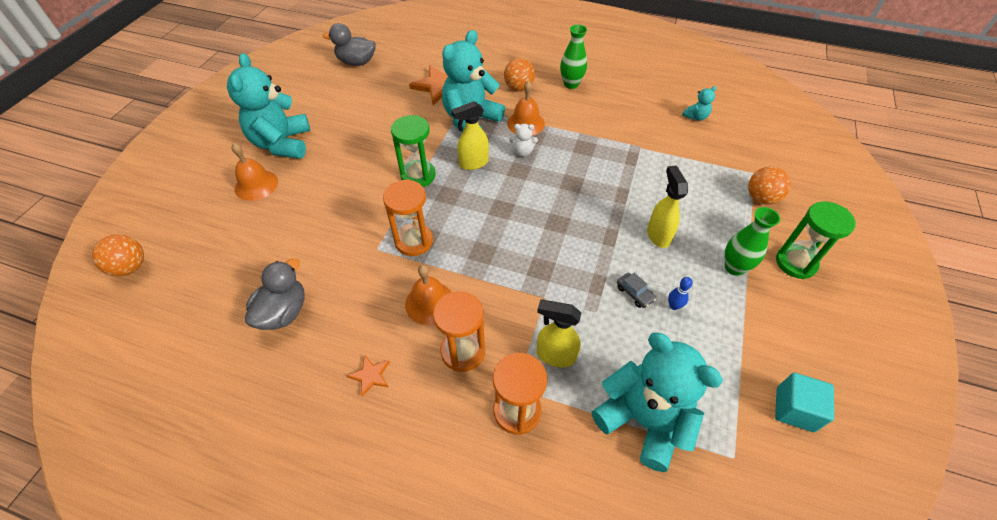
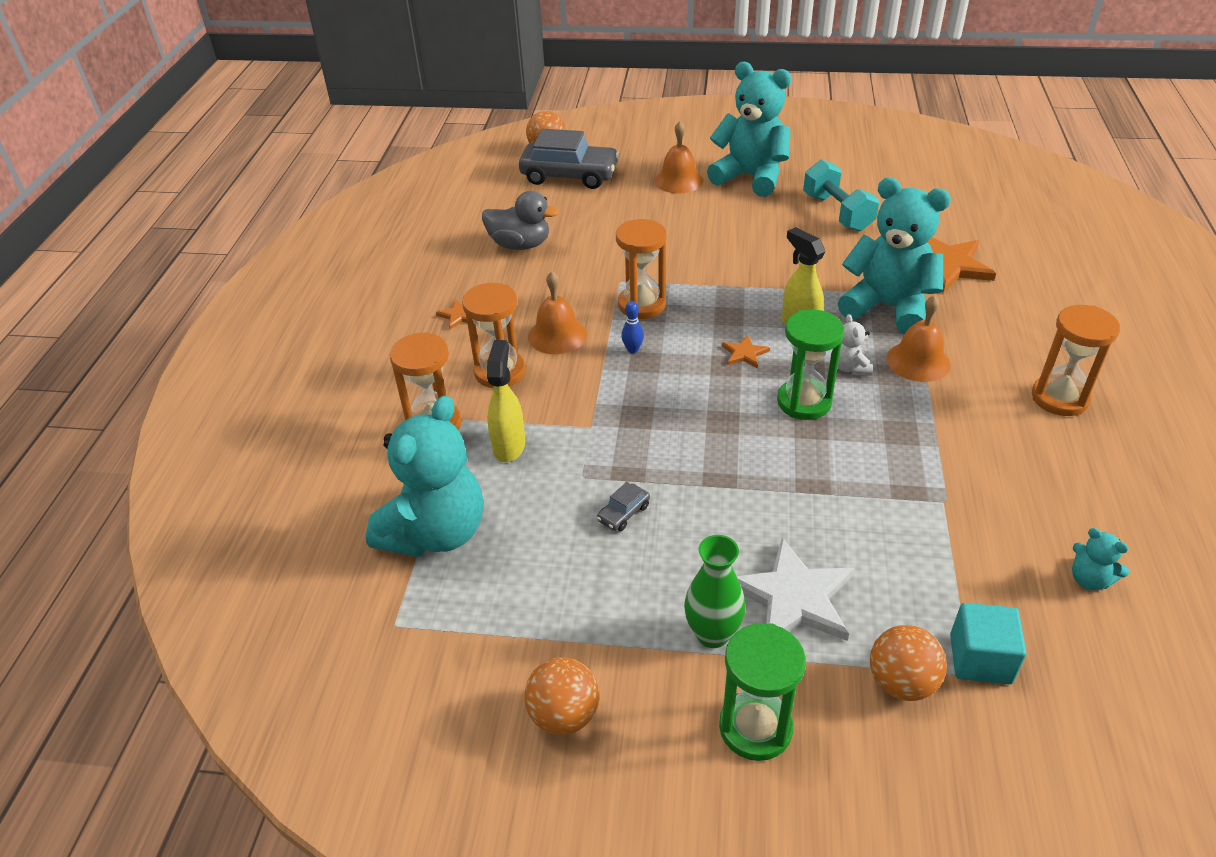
camera: 80 degrees right, 10 degrees down
turquoise teddy bear [227,53,311,159] -> turquoise teddy bear turned 45 degrees clockwise [707,62,791,197]
grey duck [323,23,376,66] -> none
green hourglass [391,115,435,187] -> green hourglass moved to [777,310,844,420]
orange ball [504,58,535,91] -> orange ball moved to [524,657,599,735]
green vase [560,24,587,89] -> orange hourglass [1032,305,1120,416]
yellow spray bottle [647,166,688,248] -> none
blue bowling pin [668,277,693,310] -> blue bowling pin moved to [621,301,644,353]
turquoise cube [775,373,834,432] -> turquoise cube moved to [950,603,1027,684]
none -> grey car [519,129,619,189]
none -> orange star [721,335,770,368]
none -> white star [737,538,855,641]
none -> turquoise dumbbell [803,159,879,232]

